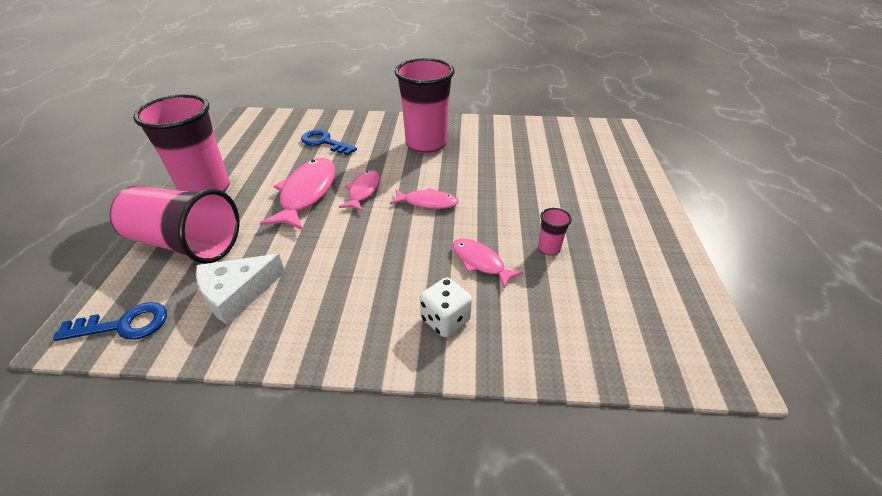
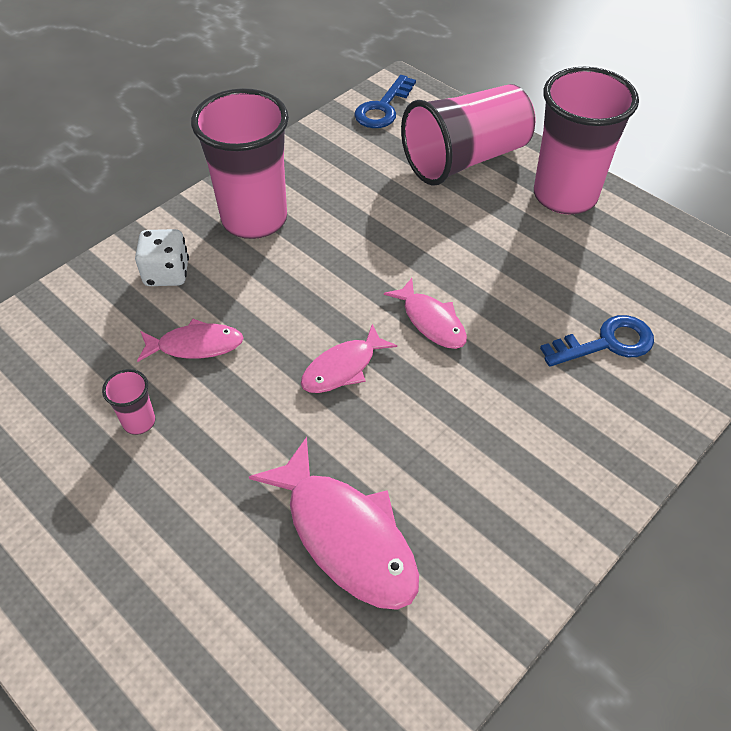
camera: 130 degrees right, 10 degrees up
white cheese [196,254,285,325] -> none
pink fish [260,158,335,230] -> pink fish moved to [249,437,419,610]
pink cup [395,58,455,154] -> pink cup moved to [191,88,289,239]

